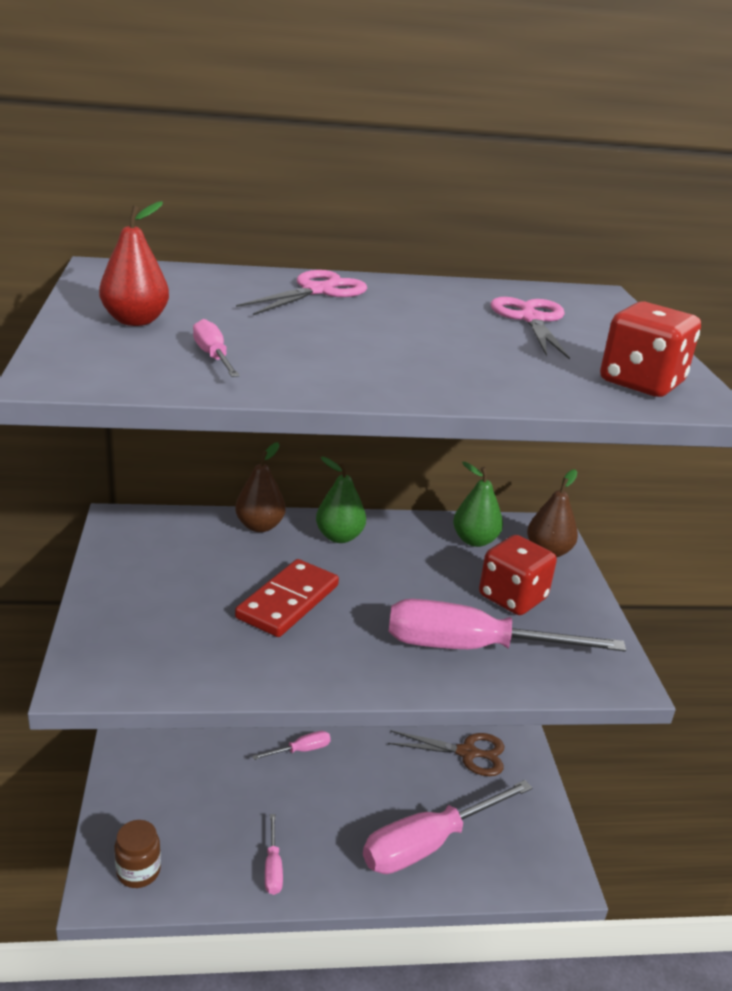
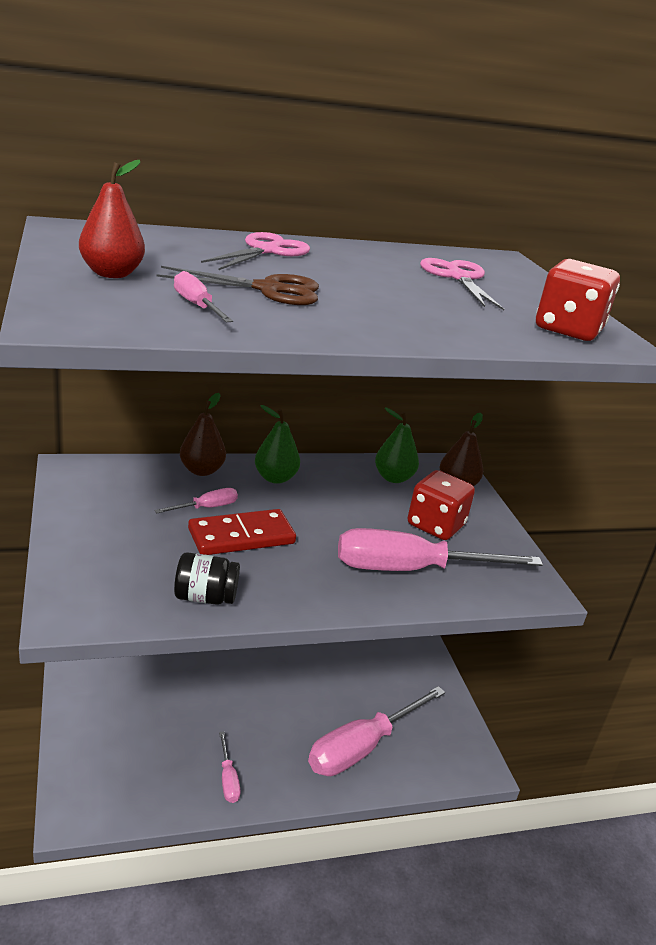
camera: 10 degrees left, 0 degrees up
brown jar [114,820,161,888] -> none
red domino [235,559,339,637] -> red domino turned 45 degrees clockwise [188,509,296,555]
pink screwdriver [252,731,331,760] -> pink screwdriver moved to [154,488,238,513]
brown scissors [388,730,505,776] -> brown scissors moved to [157,266,319,305]
none -> black jar [174,552,240,605]

